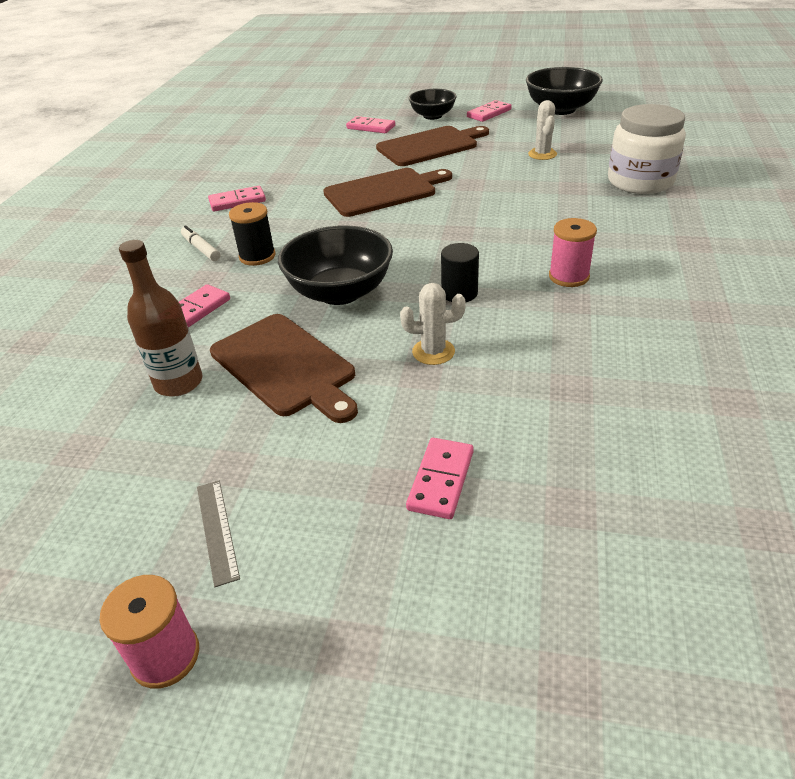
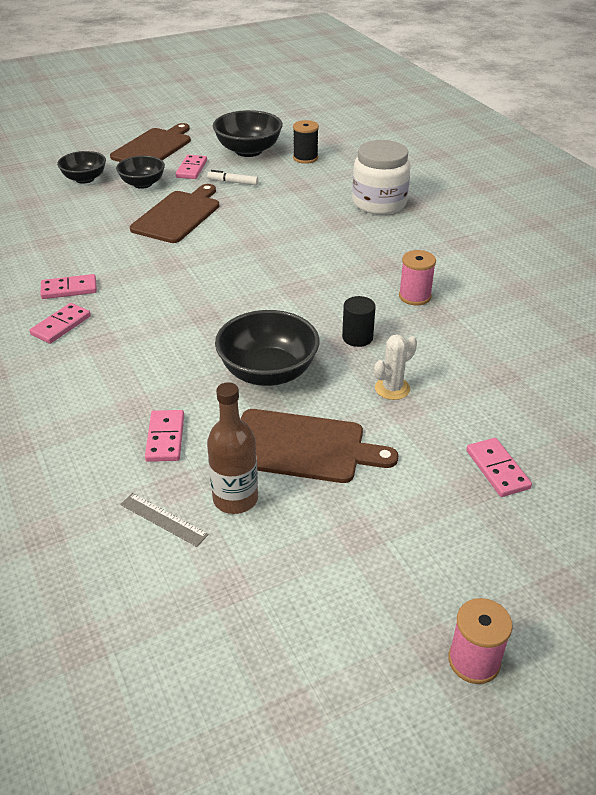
camera: 40 degrees left, 0 degrees up
white marker [181,225,220,261] -> white marker moved to [207,170,258,185]
grey ruler [197,481,240,587] -> grey ruler moved to [120,493,208,547]
black spool [229,202,276,266] -> black spool moved to [293,120,319,164]
brown cutting board [323,168,452,217] -> brown cutting board moved to [110,123,191,162]
pink domino [346,116,395,133] -> pink domino moved to [40,274,97,299]
white cactus [528,100,557,160] -> none
none -> black bowl [57,151,106,184]

